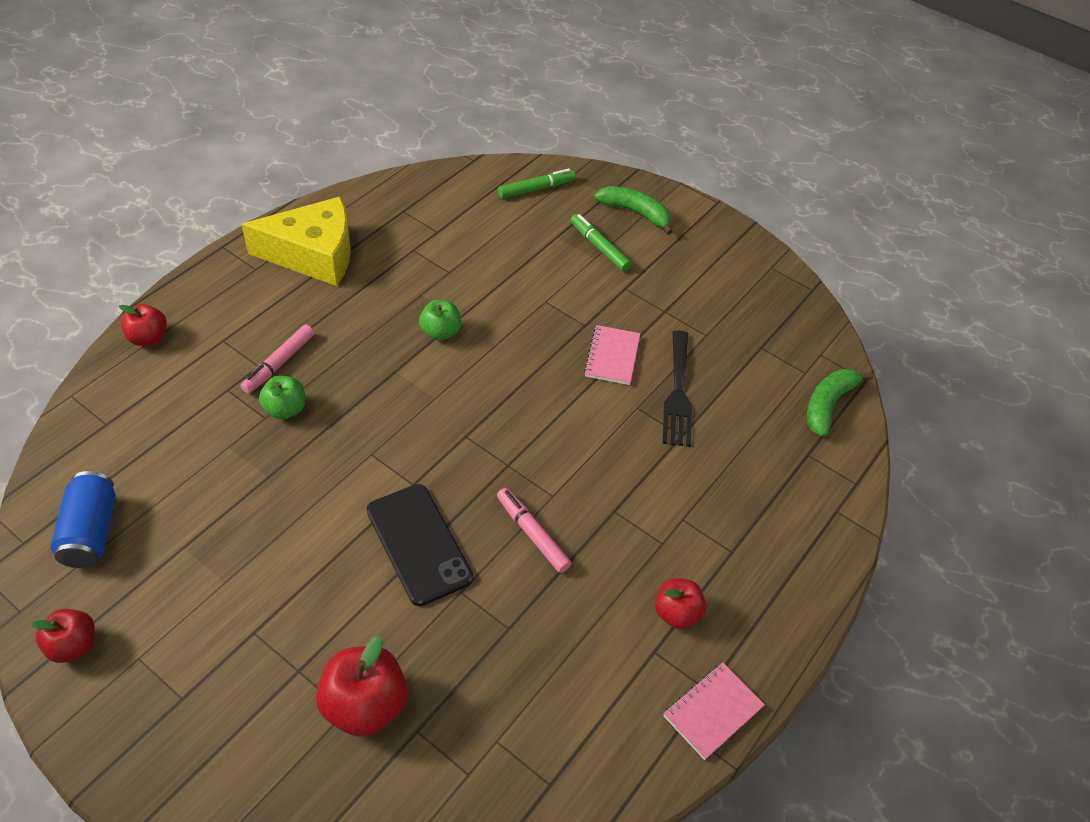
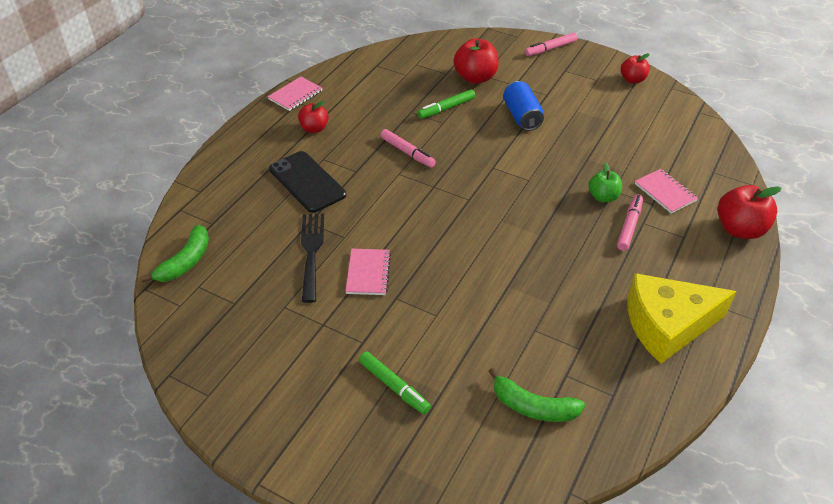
camera: 175 degrees right, 5 degrees down
blue can [50,471,116,568] -> blue can moved to [503,81,544,131]
red apple [119,304,167,346] -> red apple [718,185,782,239], size x1.60
black phone [367,484,473,606] -> black phone moved to [269,151,346,213]
green apple [419,300,461,341] -> none
green marker [498,169,576,199] -> green marker moved to [418,89,475,119]
green banana [594,186,673,235] -> green banana moved to [488,368,585,422]
none -> pink marker [525,33,577,56]
none -> pink notebook [635,169,698,214]

